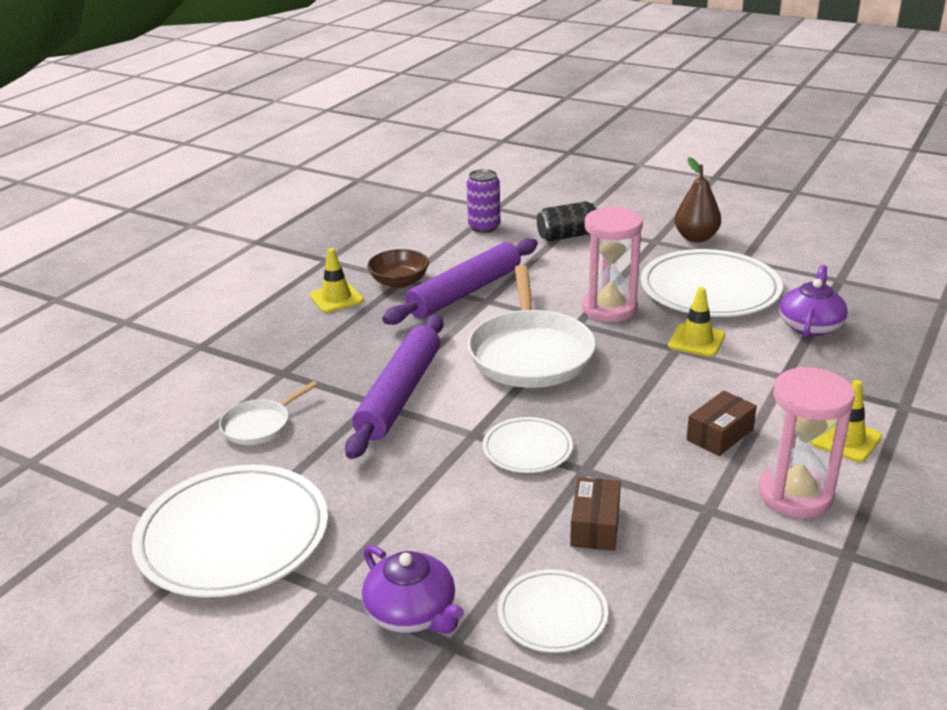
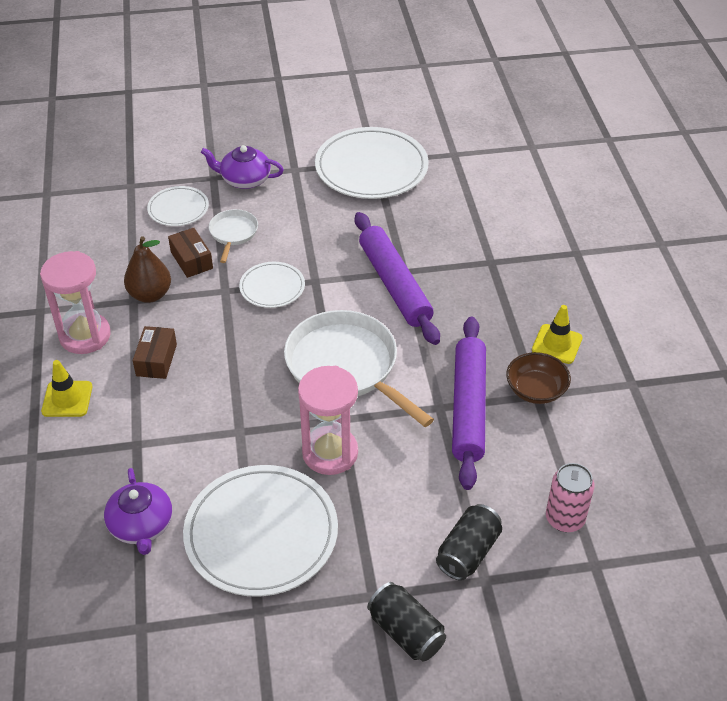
camera: 140 degrees right, 15 degrees up
white pan [219,381,318,445] -> white pan moved to [209,209,258,263]
purple can [467,169,500,233] -> pink can [546,463,595,532]
yellow traffic cone [668,287,725,357] -> none
brown pear [675,157,721,242] -> brown pear moved to [124,236,171,303]
none -> black can [367,582,446,661]

